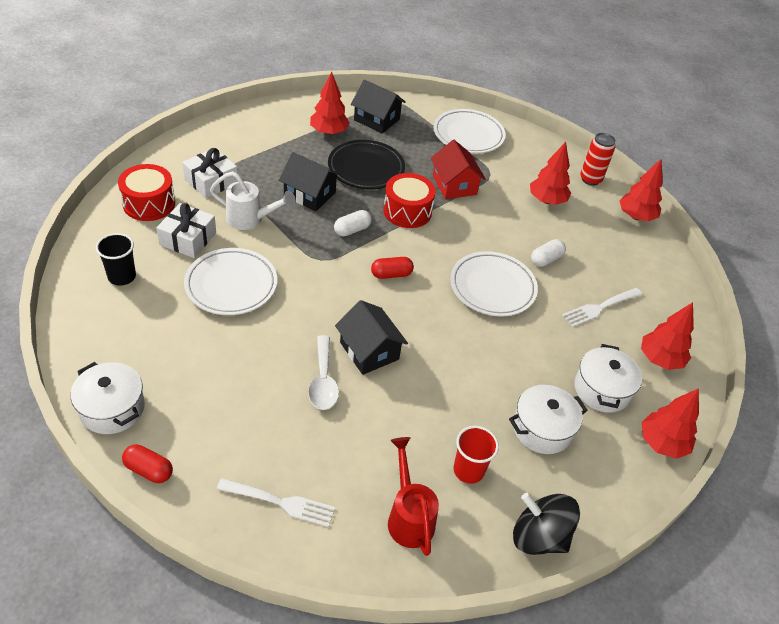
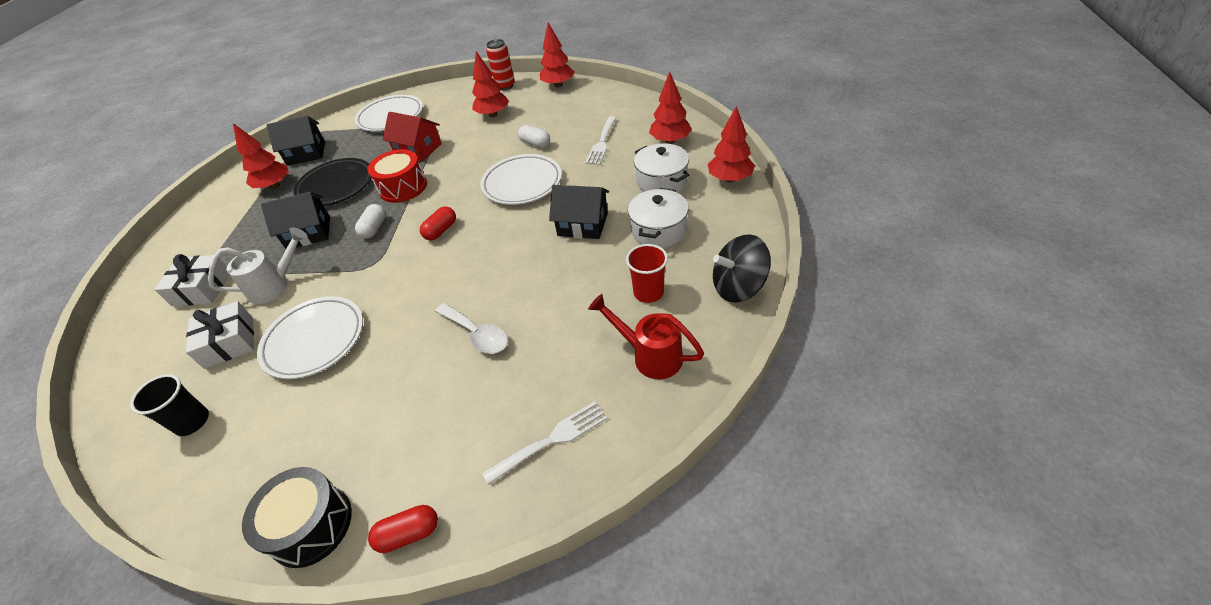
camera: 35 degrees left, 0 degrees up
white pot [71,362,145,434] -> black drum [242,467,352,568]
red drum [118,164,175,221] -> none
black house [335,300,408,375] -> black house moved to [549,185,609,239]
white capsule [531,239,566,267] -> white capsule turned 60 degrees counterclockwise [518,125,550,148]

